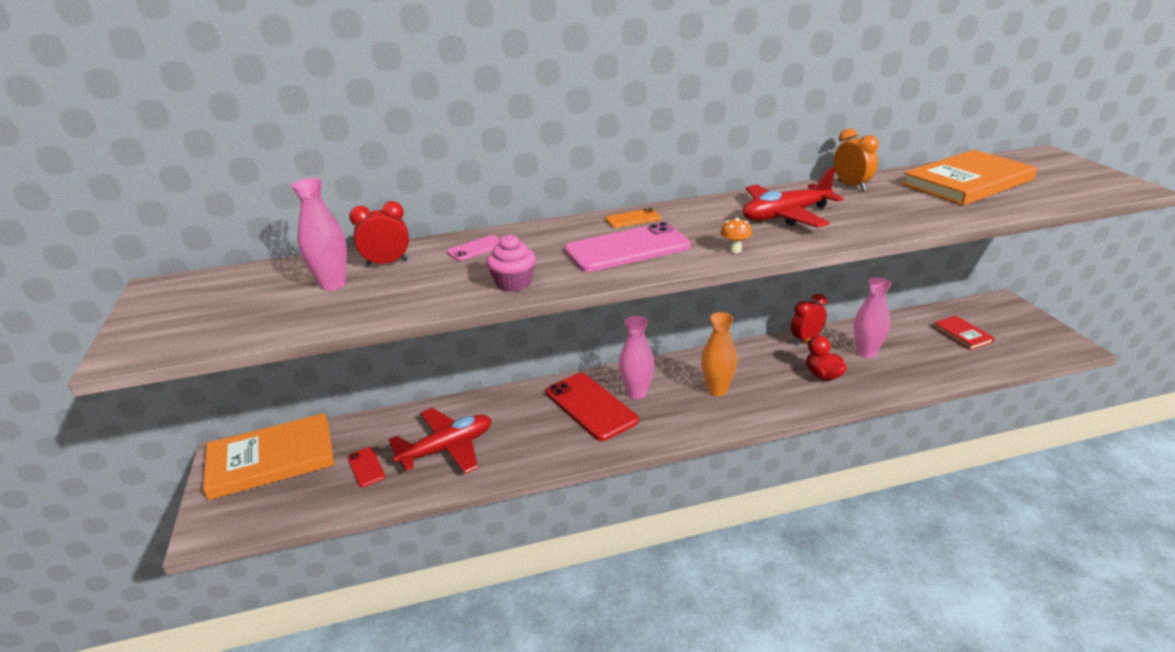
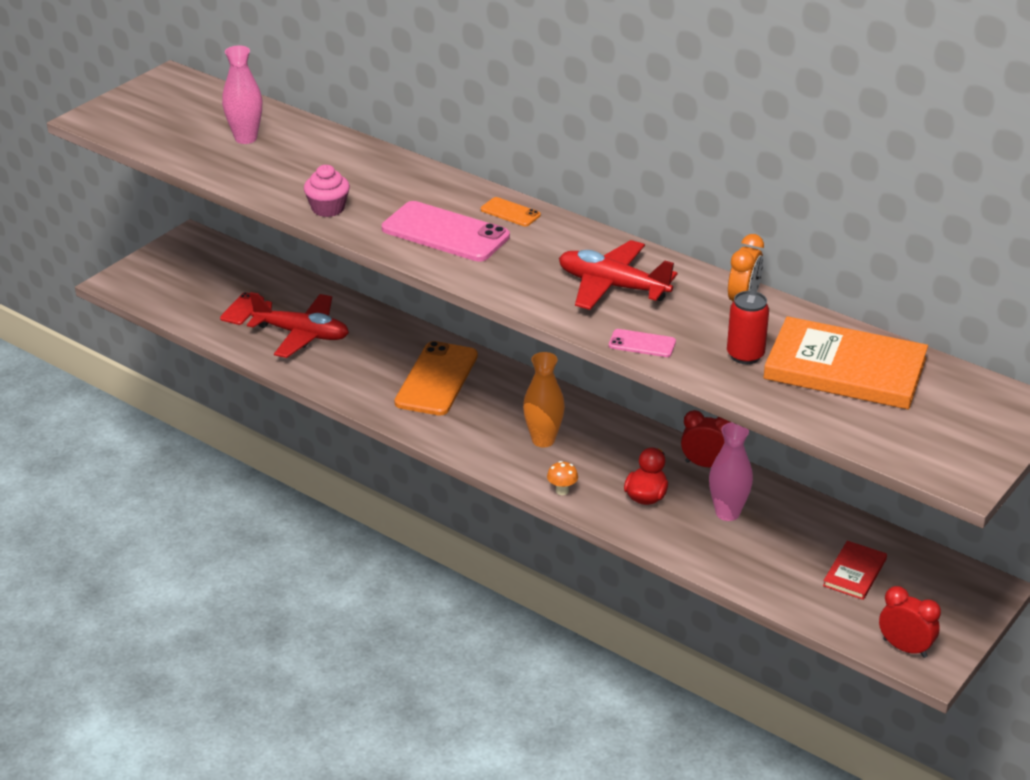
camera: 50 degrees right, 5 degrees up
orange book [203,413,334,500] -> none
red clock [349,201,409,267] -> red clock moved to [879,586,941,658]
pink phone [447,235,500,261] -> pink phone moved to [609,329,676,357]
red phone [546,373,639,441] -> orange phone [394,341,478,416]
pink vase [619,316,655,400] -> none
orange mushroom [720,218,752,253] -> orange mushroom moved to [547,461,578,495]
none -> red can [727,291,769,364]

